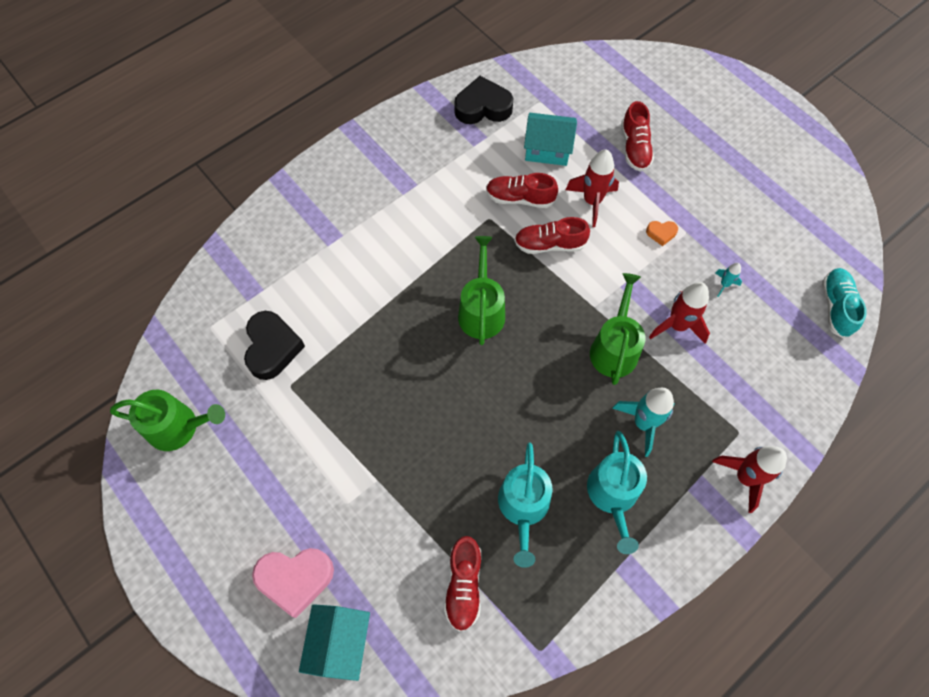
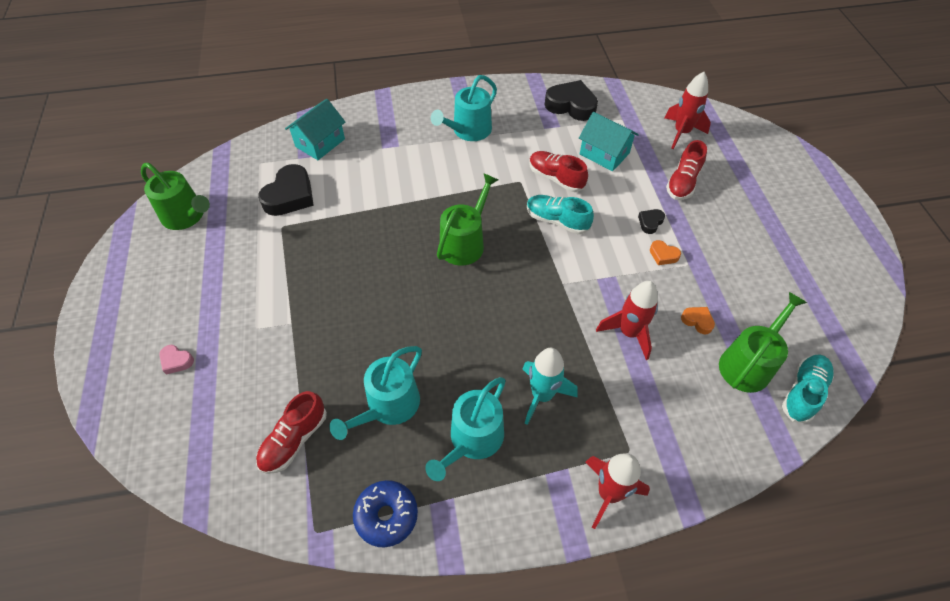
camera: 30 degrees right, 10 degrees down
pink heart [252,548,334,618] -> pink heart [159,345,194,374], size x0.48
turquoise house [299,604,370,681] -> turquoise house moved to [285,99,345,160]
red shoe [514,217,590,254] -> turquoise shoe [527,195,594,234]
red rocket [565,149,619,227] -> red rocket moved to [665,72,711,149]
green watering can [590,273,645,385] -> green watering can moved to [719,292,807,393]
turquoise rocket [715,263,742,297] -> orange heart [681,307,715,334]
none -> blue donut [353,480,418,547]
none -> turquoise watering can [431,75,497,141]
none -> black heart [638,209,665,234]

